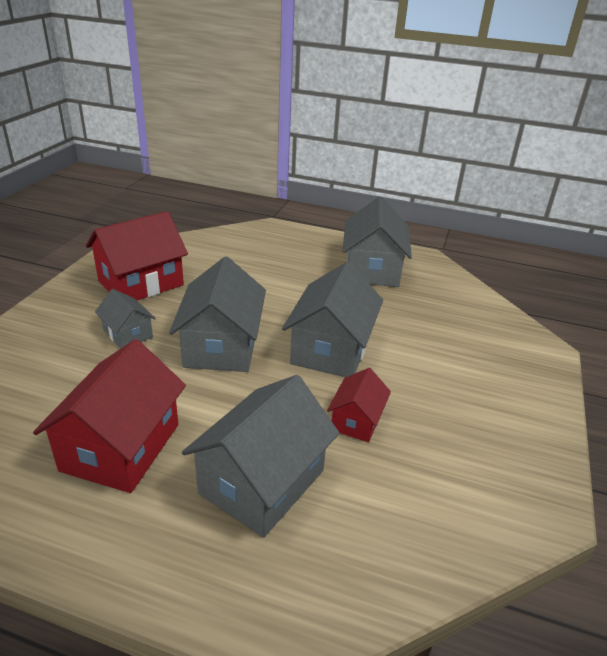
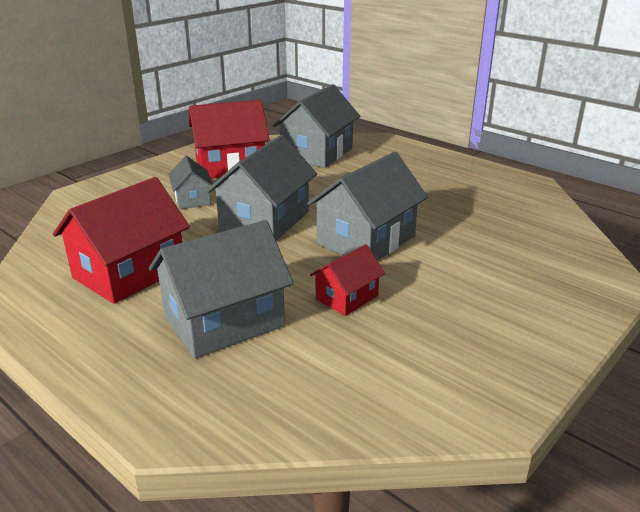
camera: 25 degrees right, 5 degrees down
grey house [343,196,412,287] -> grey house moved to [273,84,360,168]

